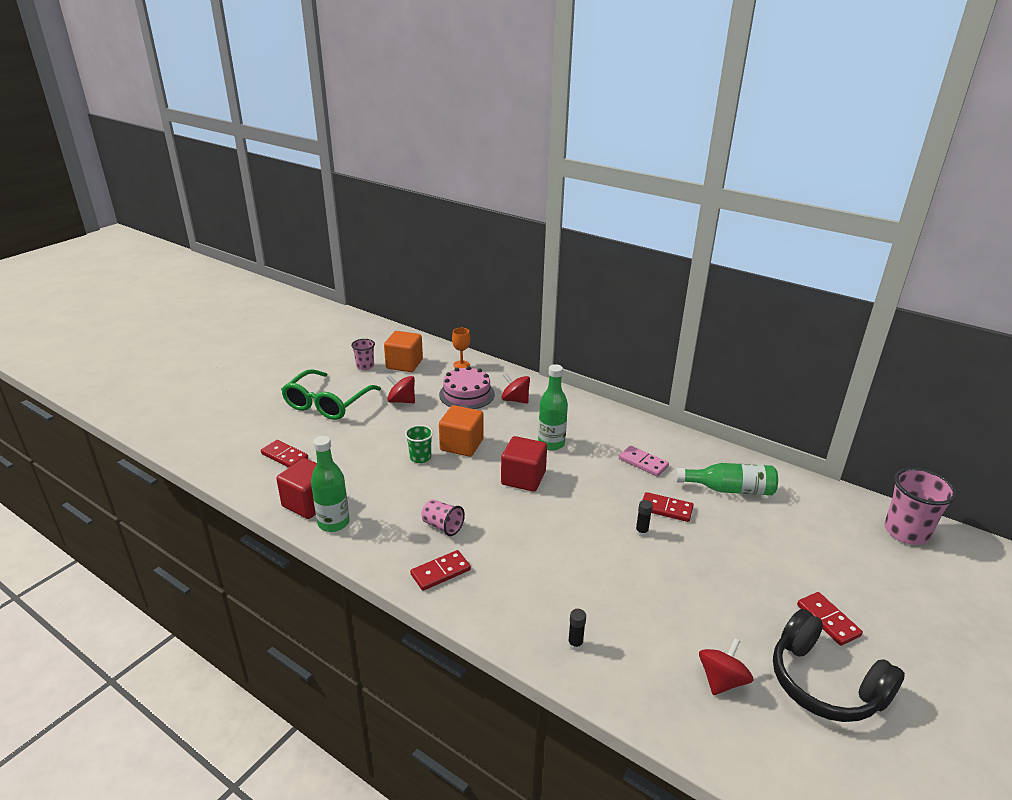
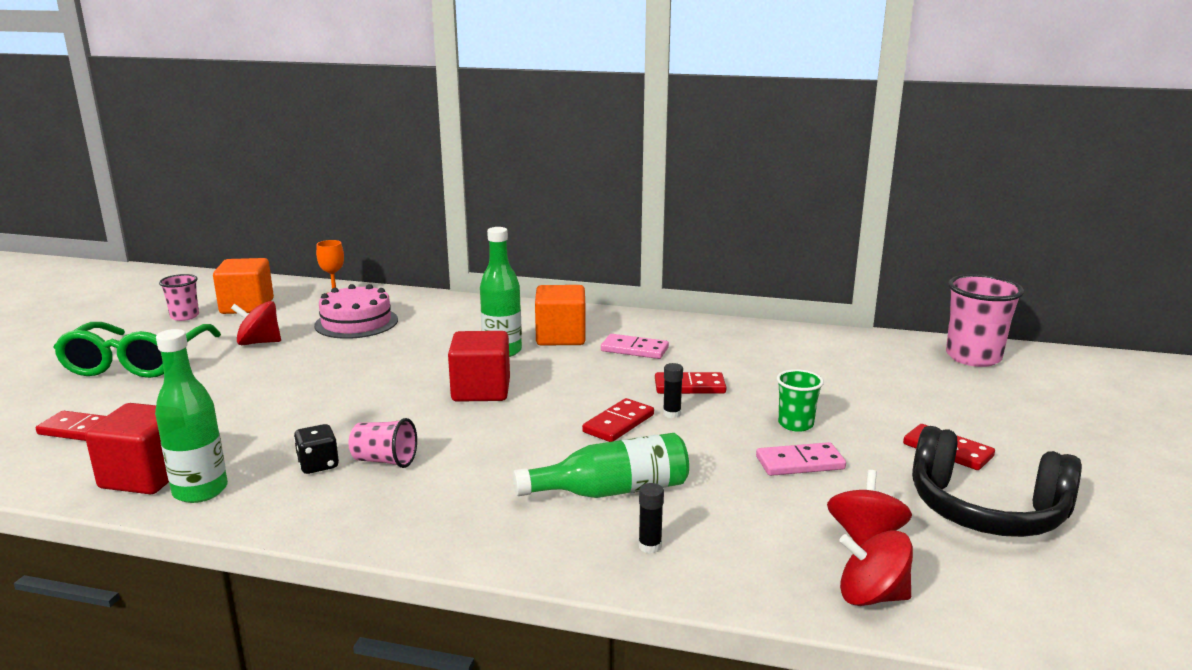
camera: 20 degrees left, 10 degrees down
green cup [405,425,433,463] -> green cup moved to [776,369,824,432]
red domino [410,550,471,591] -> red domino moved to [582,398,654,442]
orange cube [439,405,484,457] -> orange cube moved to [535,285,586,346]
red spinning top [502,373,530,404] -> red spinning top moved to [839,531,913,606]
green bottle [675,463,778,495] -> green bottle moved to [513,433,689,498]
none -> black dice [294,424,339,474]
none -> pink domino [756,442,846,476]

